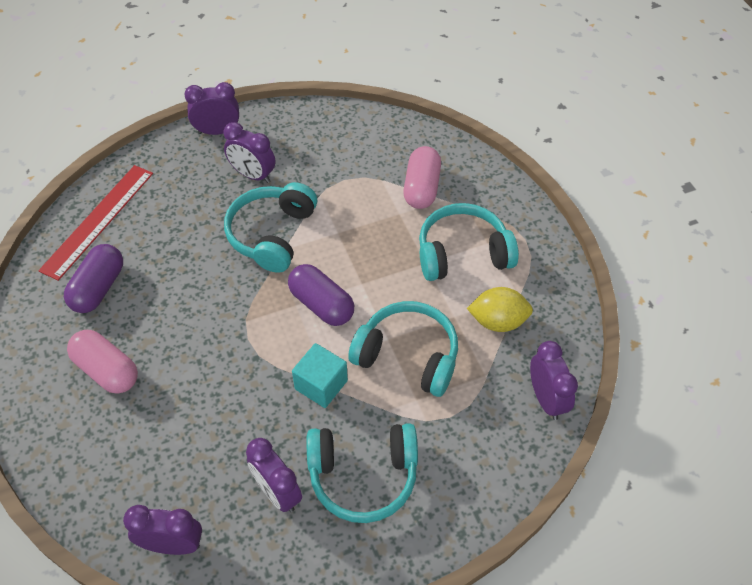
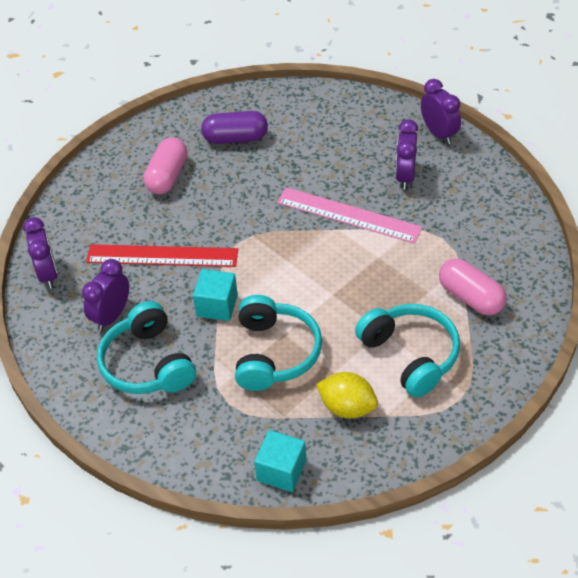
camera: 70 degrees right, 5 degrees down
red ruler [38,165,153,281] -> red ruler moved to [86,244,238,267]
turquoise headphones [224,182,317,273] -> pink ruler [277,187,423,244]
purple capsule [288,264,354,326] -> none
pink capsule [403,146,441,209] -> pink capsule turned 60 degrees clockwise [439,258,507,315]
yellow lemon [467,287,533,332] -> yellow lemon turned 45 degrees counterclockwise [316,372,378,418]
purple clock [530,341,578,420] -> turquoise cube [254,430,306,492]

